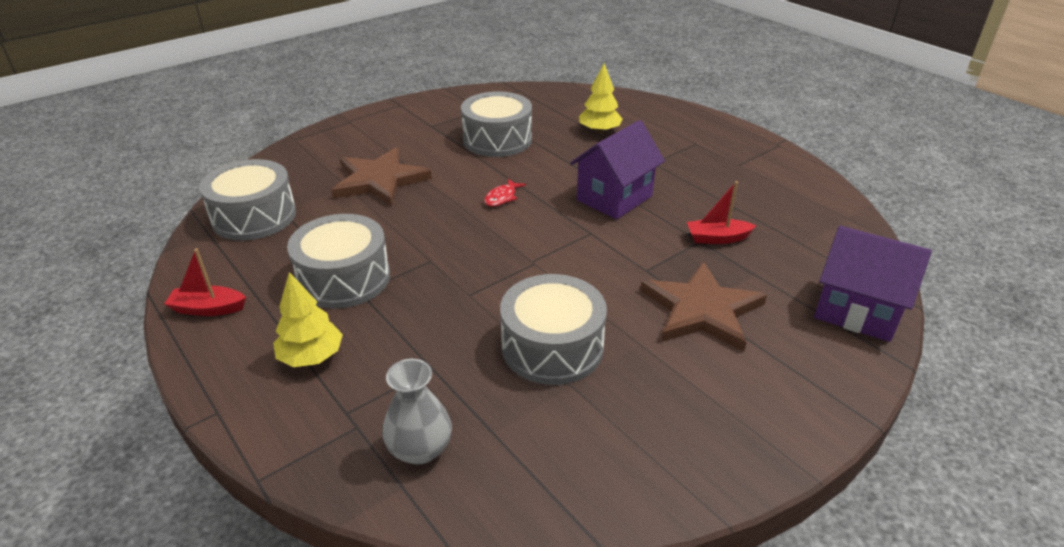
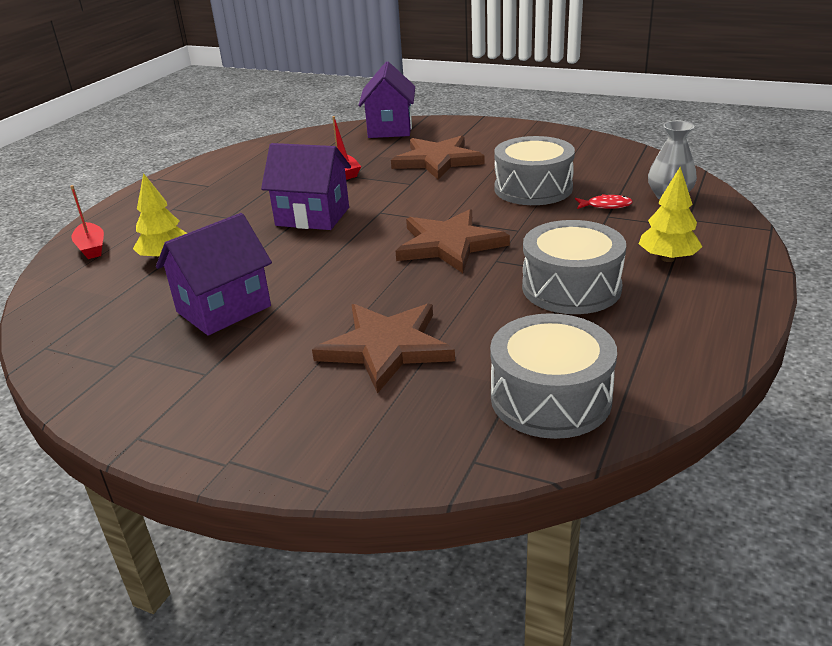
camera: 115 degrees left, 5 degrees down
red boat [164,249,246,316] -> red boat moved to [70,185,104,259]
grey drum [461,91,532,157] -> purple house [156,213,272,336]
red fish [484,178,526,207] -> red fish moved to [575,194,633,209]
none -> brown star [396,209,510,273]

